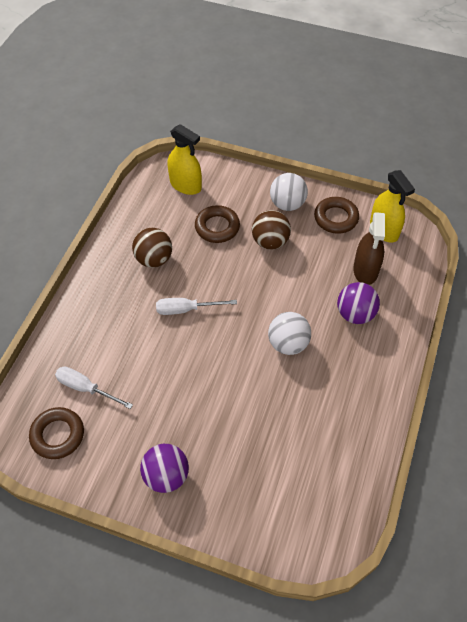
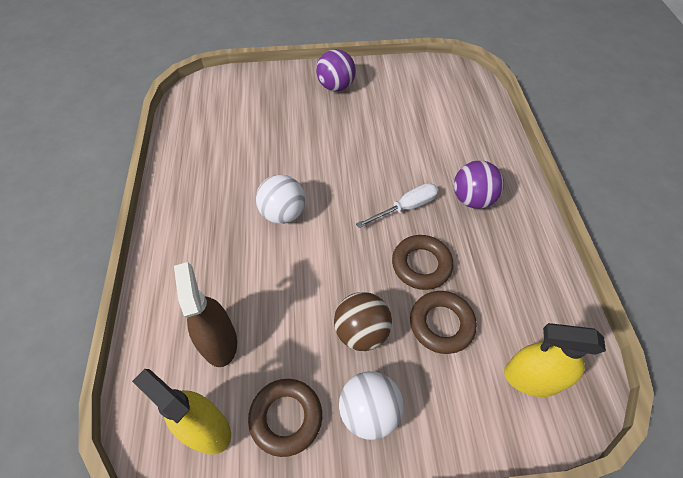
camera: 155 degrees right, 0 degrees up
brown ring [29,407,84,459] -> brown ring moved to [392,235,453,290]
white screwdriver [55,366,133,409] -> none
brown ball [132,228,172,268] -> none
purple ball [337,282,380,324] -> purple ball moved to [454,160,504,209]

